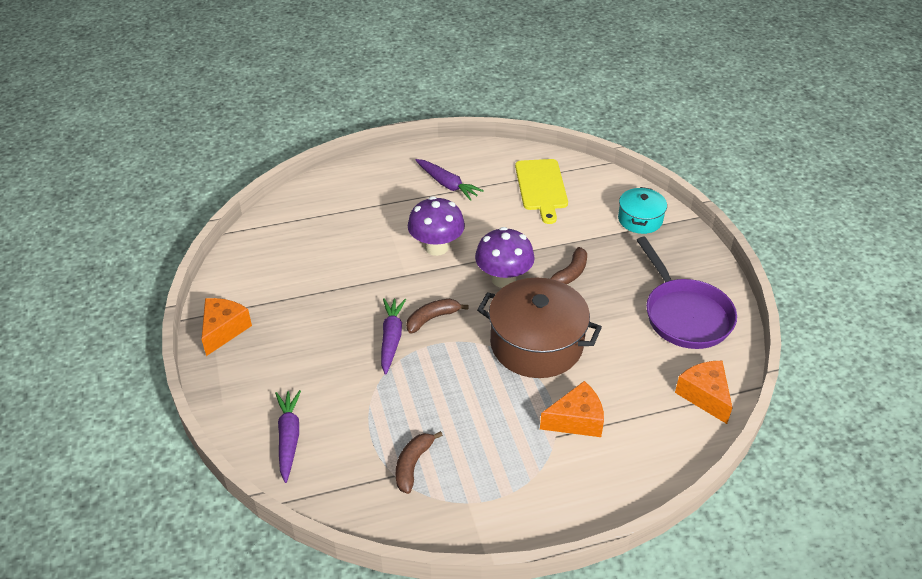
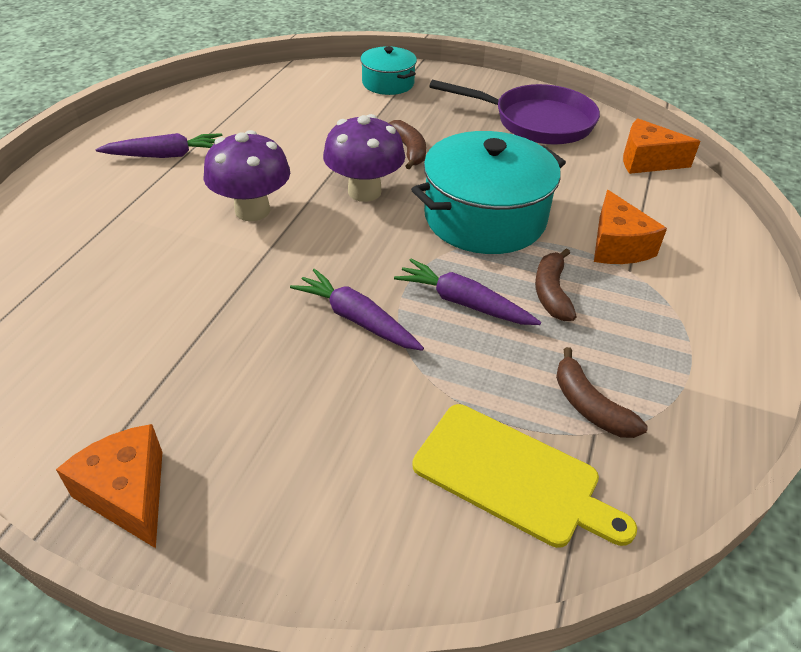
camera: 55 degrees left, 0 degrees up
purple carrot [275,390,301,483] -> purple carrot moved to [394,259,541,325]
brown banana [406,299,469,334] -> brown banana moved to [535,248,577,321]
brown pot [477,278,602,378] -> turquoise pot [411,131,566,254]
yellow cutting board [515,159,568,224] -> yellow cutting board moved to [412,404,637,548]
orange cheese [540,381,604,437] -> orange cheese turned 150 degrees clockwise [594,190,667,264]

